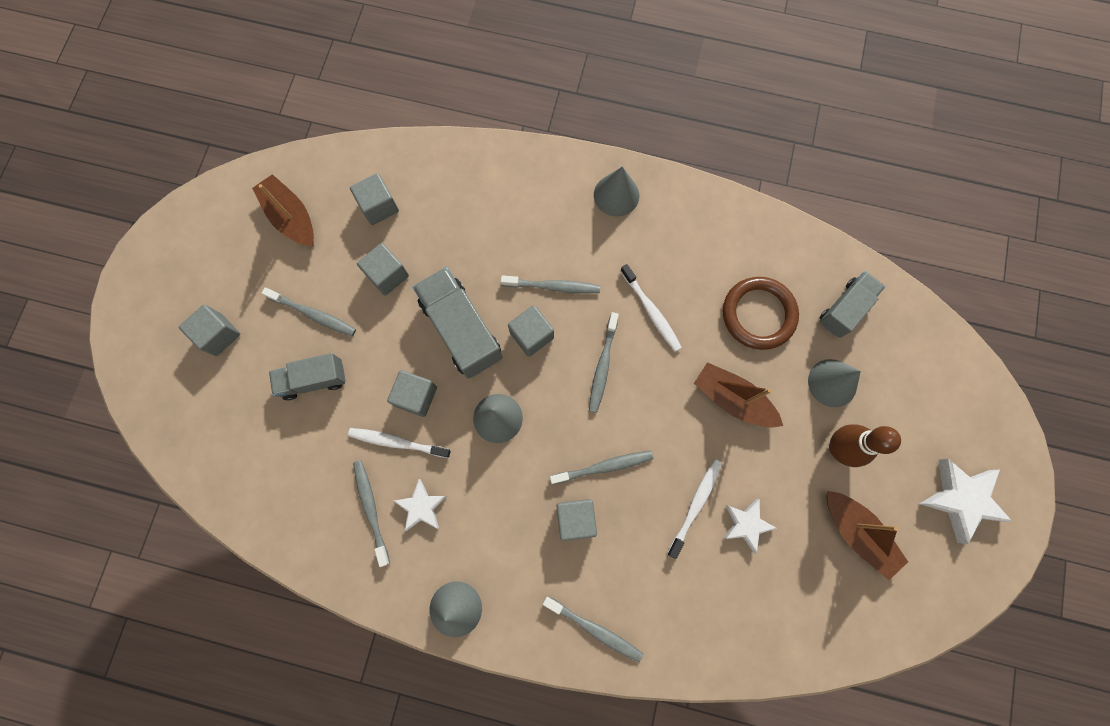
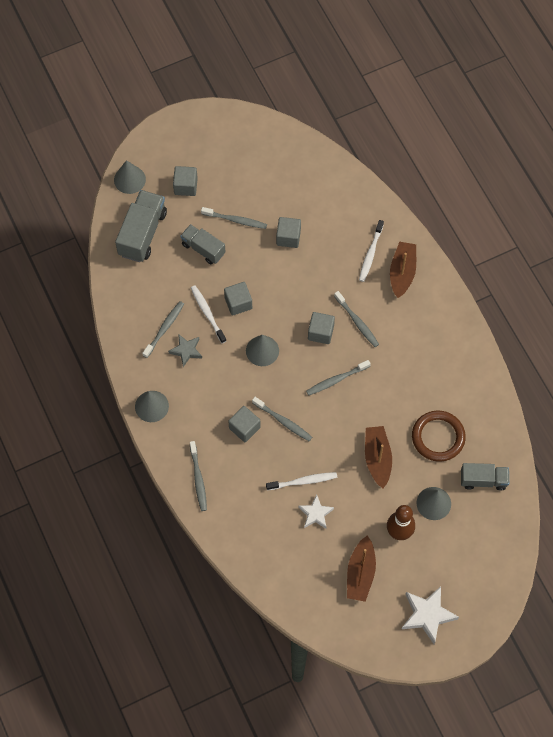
camera: 50 degrees right, 10 degrees down
brown boat [252,174,314,246] -> brown boat moved to [390,242,416,298]
grey toothbrush [262,288,356,336] -> grey toothbrush turned 60 degrees counterclockwise [201,207,267,229]
grey cube [350,173,399,225] -> none
white star [394,479,447,532] -> grey star [168,334,202,367]
grey truck [413,267,503,379] -> grey truck moved to [115,190,167,262]
grey cone [594,167,639,217] -> grey cone moved to [114,160,146,194]
white toothbrush [620,264,682,352] -> white toothbrush moved to [359,220,384,282]

